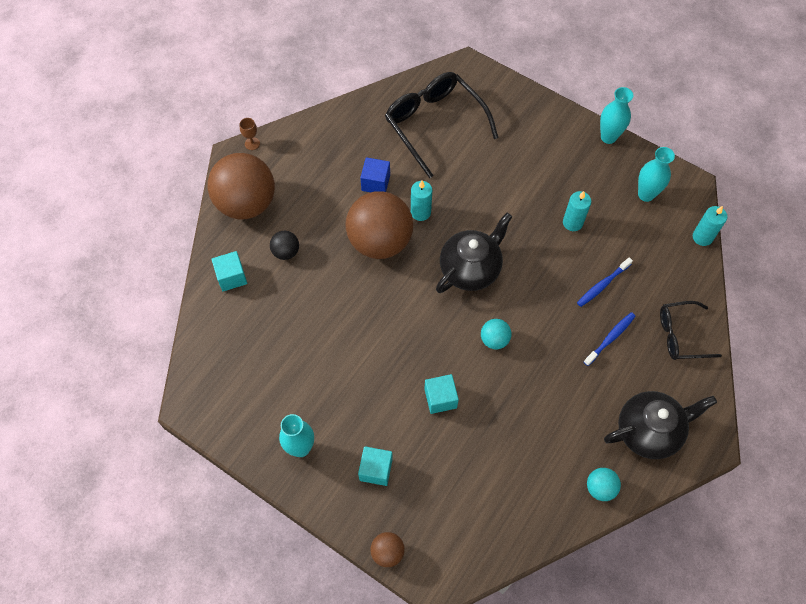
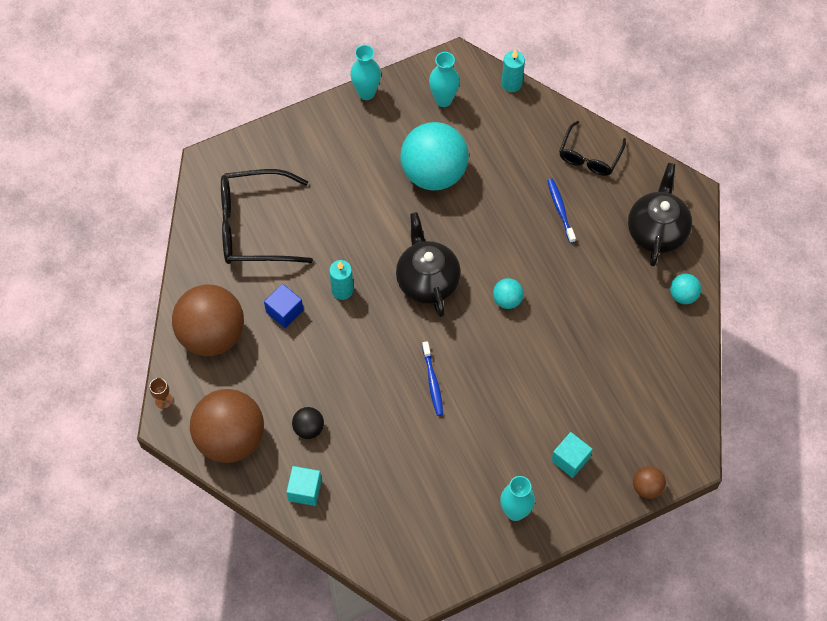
camera: 60 degrees left, 0 degrees up
brown ball [346,191,413,259] -> brown ball moved to [172,285,244,356]
turquoise cube [424,374,459,414] -> none
turquoise candle [563,191,591,231] -> turquoise ball [400,122,469,191]
blue toothbrush [577,257,633,307] -> blue toothbrush moved to [422,341,443,416]

